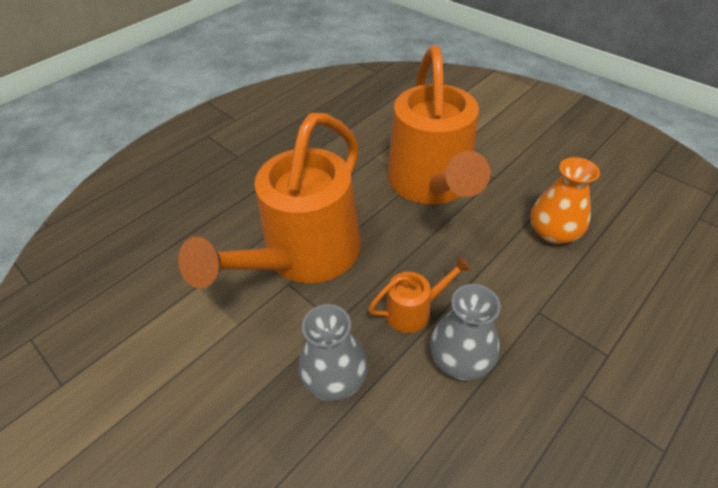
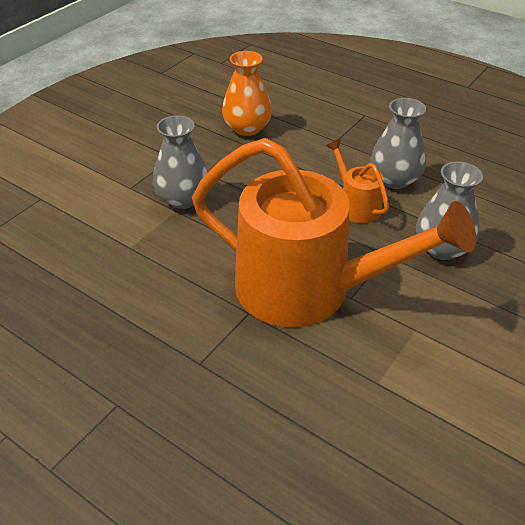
camera: 100 degrees left, 5 degrees down
orange watering can [388,46,491,204] -> grey vase [153,115,208,209]

